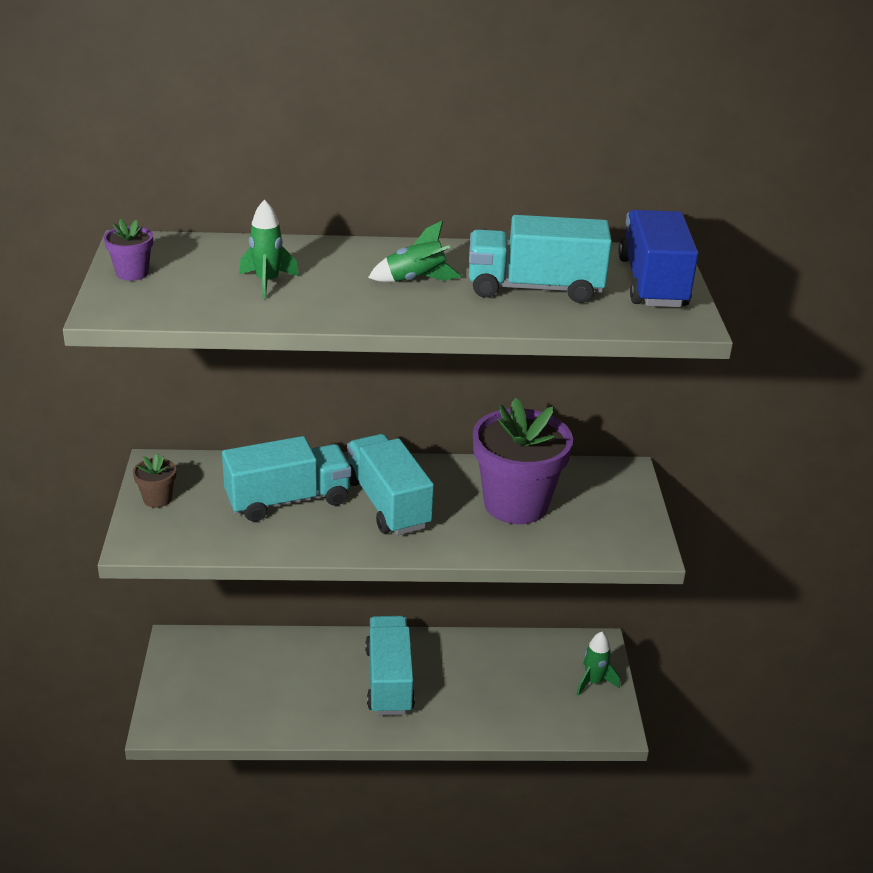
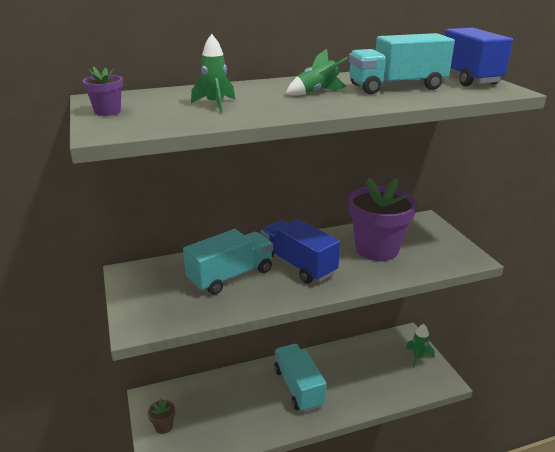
camera: 15 degrees left, 5 degrees down
brown flower pot [133,453,176,508] -> brown flower pot moved to [148,399,175,434]
turquoise truck [347,434,434,535] -> blue truck [261,219,340,283]

